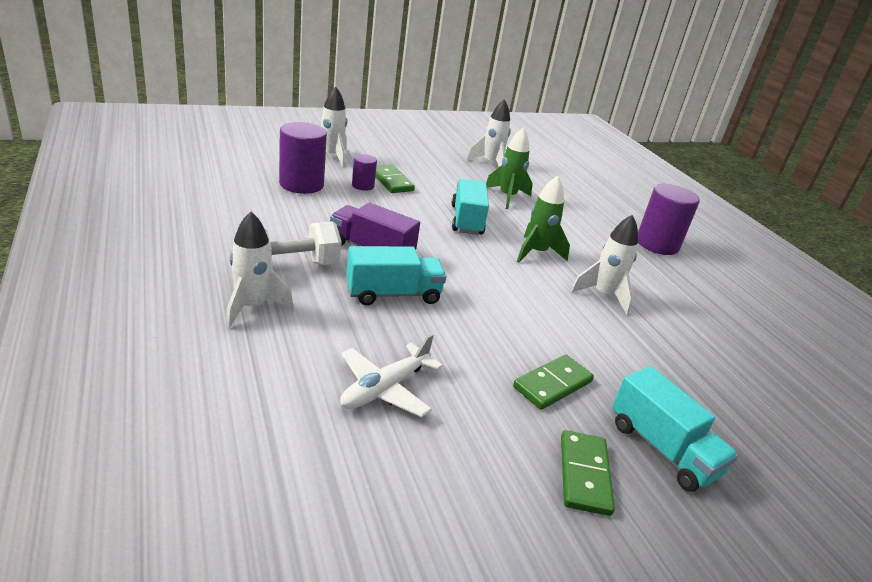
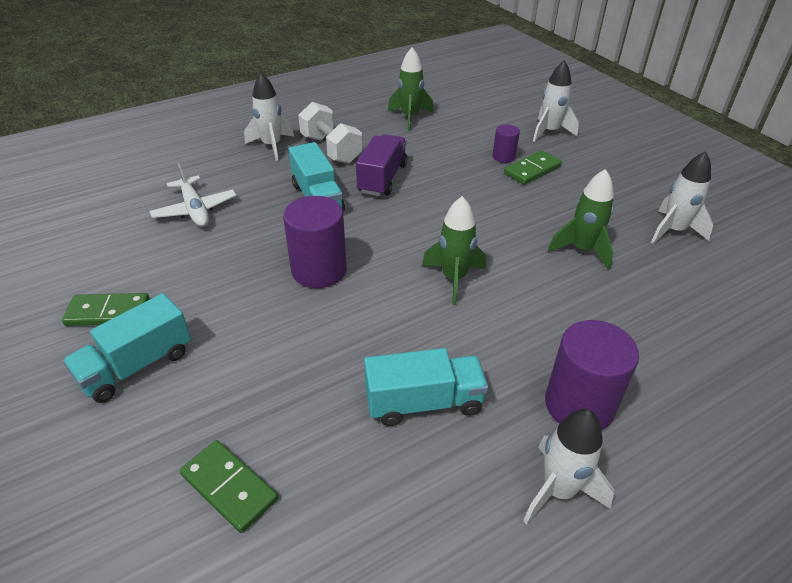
camera: 85 degrees right, 10 degrees up
purple cylinder [279,122,327,194] -> purple cylinder moved to [283,196,347,288]
white plane [340,334,443,417] -> white plane turned 150 degrees counterclockwise [149,163,236,227]
turquoise truck [452,179,489,235] -> turquoise truck moved to [364,348,488,426]
green domino [513,355,594,410] -> green domino moved to [180,440,278,533]
white rocket [571,215,638,315] -> white rocket moved to [523,409,614,524]
none -> green rocket [388,47,434,131]

